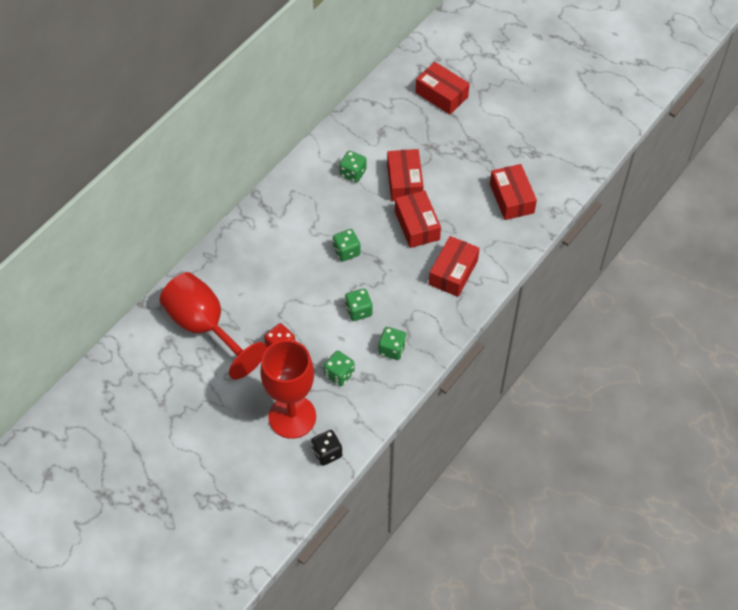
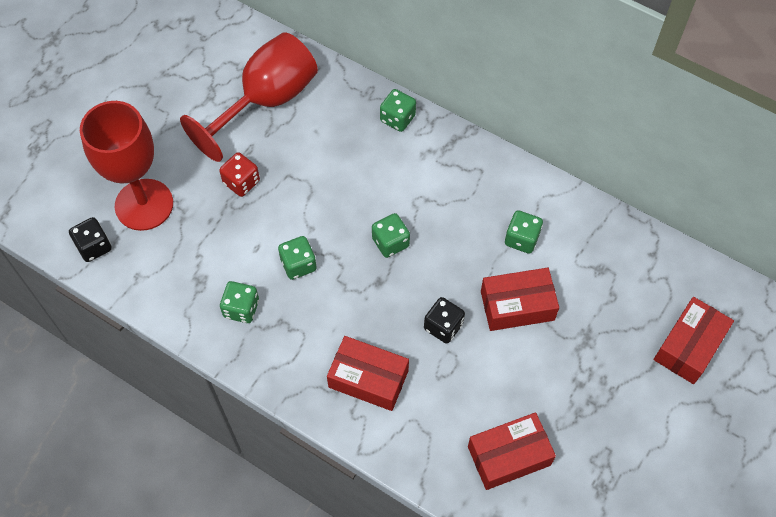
camera: 85 degrees right, 5 degrees up
green dice [324,351,355,386] -> green dice moved to [380,89,416,132]
red box [395,190,441,248] -> black dice [424,297,465,344]

